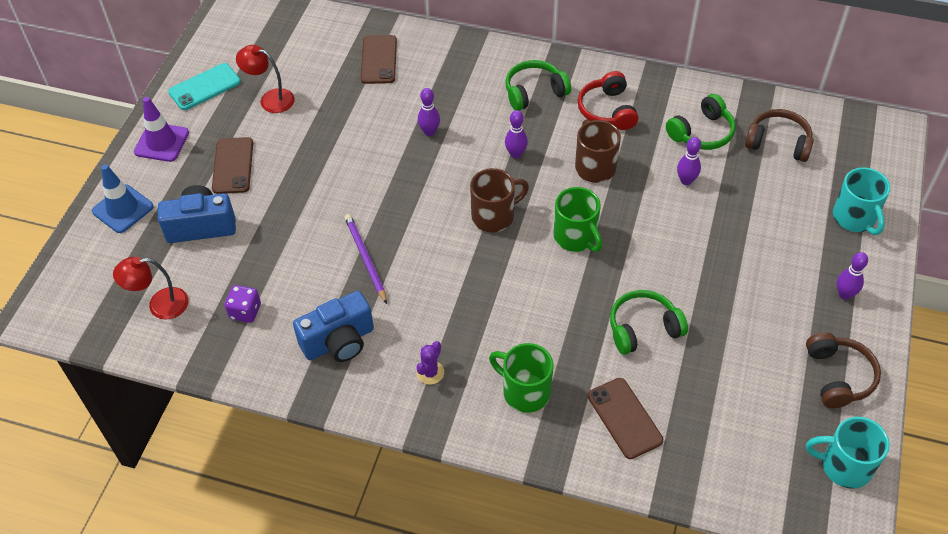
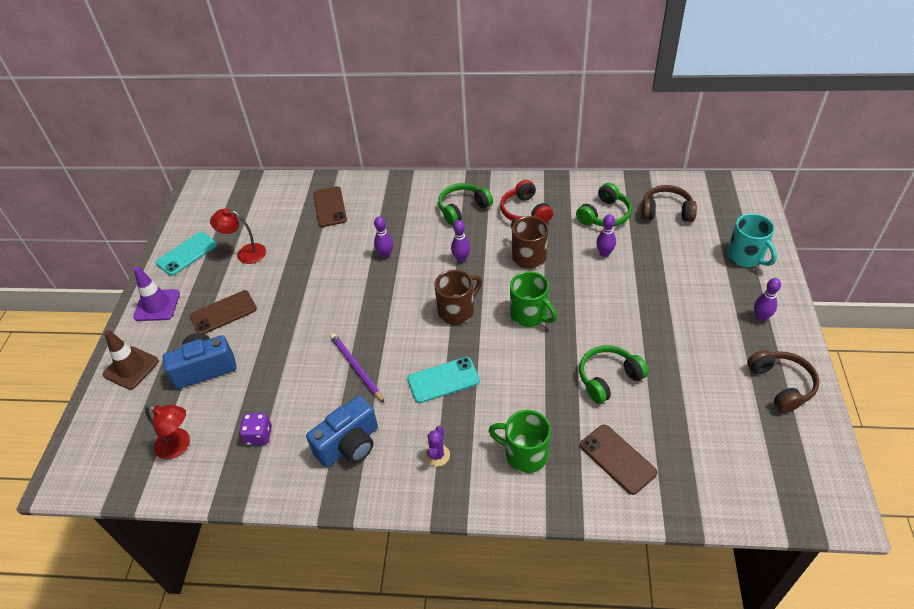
camera: 10 degrees left, 5 degrees down
blue traffic cone [92,164,154,233] -> brown traffic cone [103,330,159,390]
red lamp [113,257,189,320] -> red lamp turned 135 degrees counterclockwise [145,405,190,459]
brown phone [212,137,253,194] -> brown phone turned 75 degrees clockwise [190,290,257,334]
turquoise mug [806,417,890,489] -> none
none -> turquoise phone [407,357,480,403]

